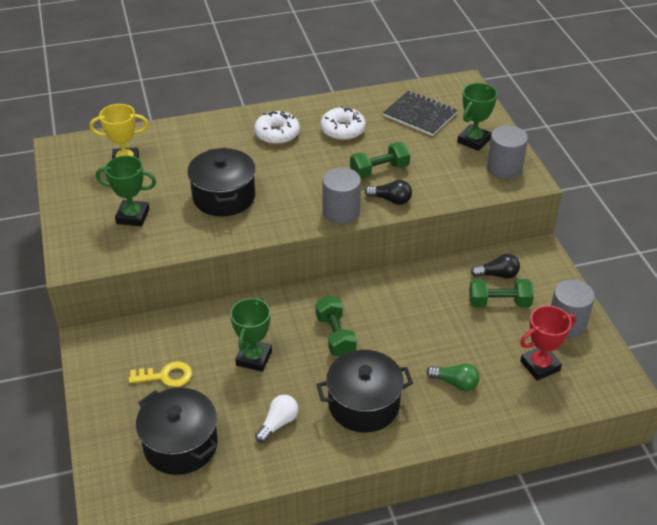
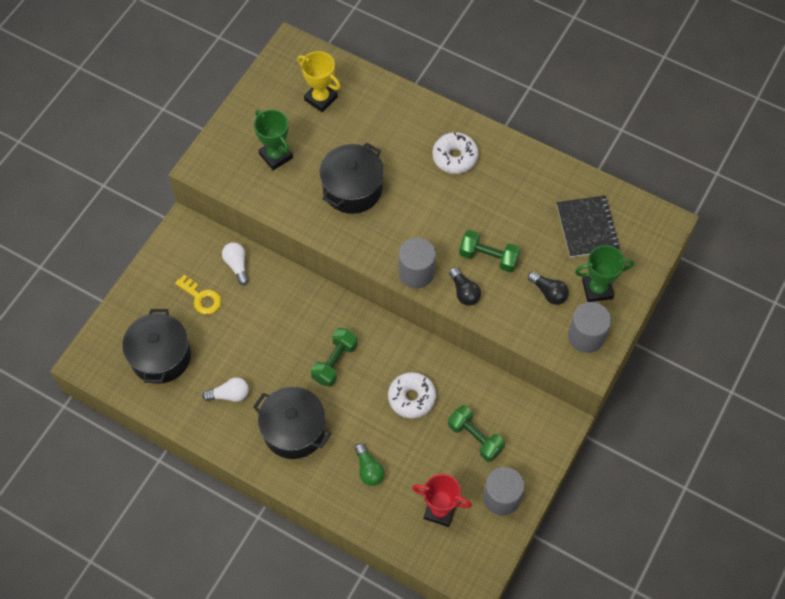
camera: 45 degrees right, 20 degrees up
green trophy [230,297,272,372] -> none
white donut [320,106,366,141] -> white donut moved to [388,372,436,418]
black light bulb [471,254,520,279] -> black light bulb moved to [528,271,569,305]
none -> white light bulb [222,242,249,285]

